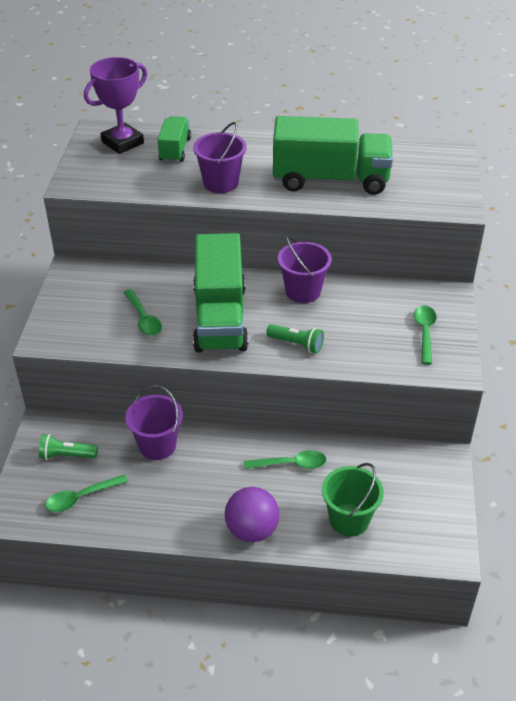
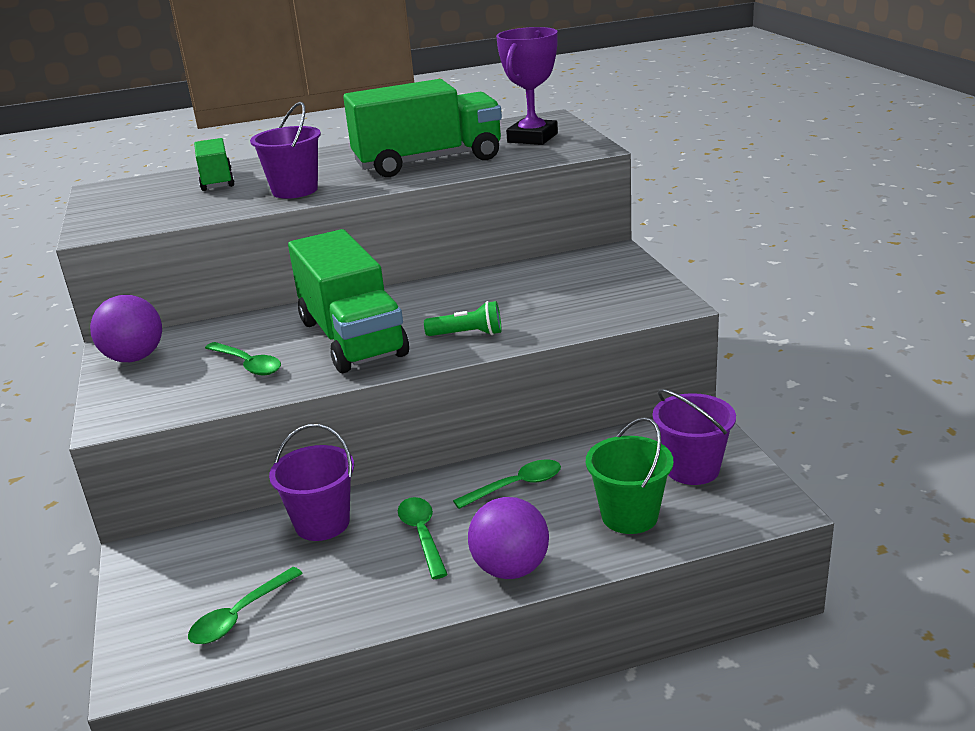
camera: 20 degrees left, 15 degrees down
green flashlight [39,434,98,460] -> none
purple trophy [84,57,147,154] -> purple trophy moved to [496,27,558,145]
purple bucket [278,236,332,303] -> purple bucket moved to [653,389,736,485]
green spoon [414,306,437,365] -> green spoon moved to [398,497,448,579]
none -> purple ball [90,295,162,362]

